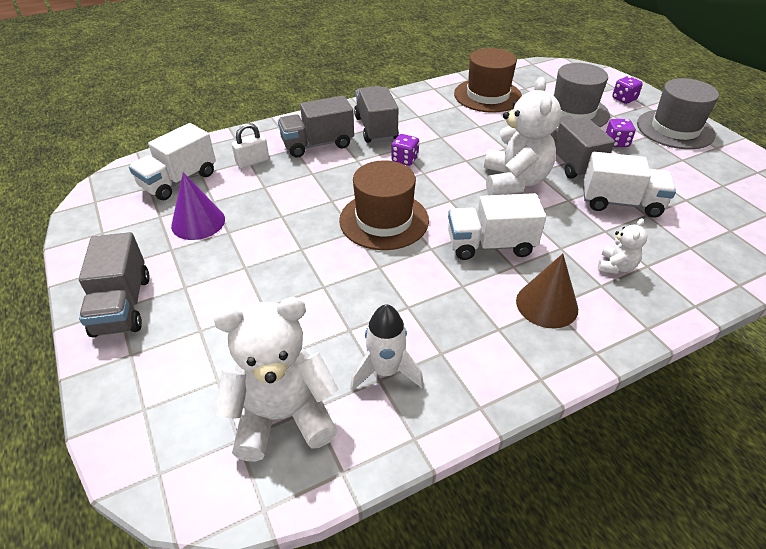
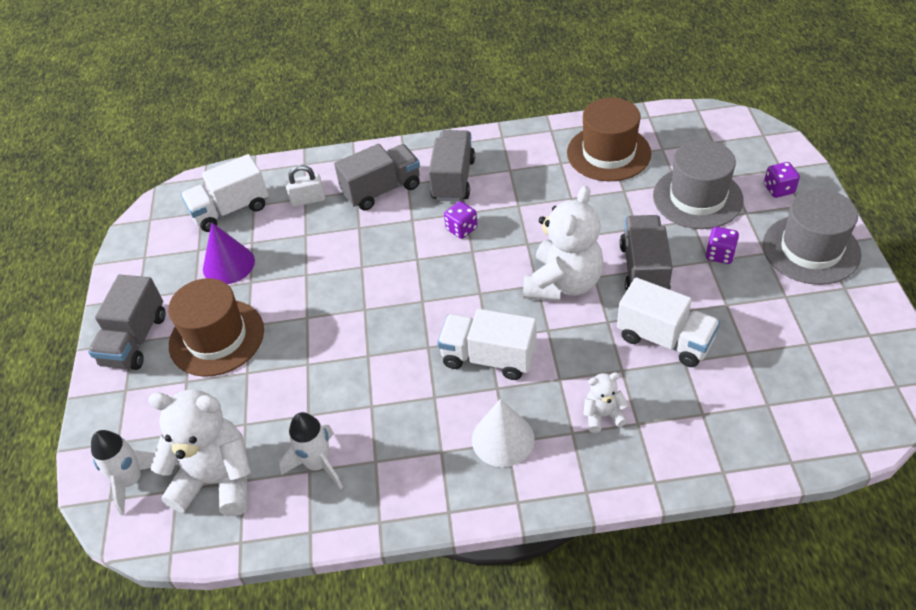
camera: 25 degrees right, 5 degrees up
grey truck [278,96,354,157] -> grey truck turned 150 degrees clockwise [334,144,420,211]
brown hat [339,160,429,250] -> brown hat moved to [168,278,264,377]
brown cone [516,254,578,329] -> white cone [472,399,535,467]
white teddy bear [598,218,647,274] -> white teddy bear turned 150 degrees counterclockwise [583,372,629,433]
none -> white rocket [91,430,155,516]

